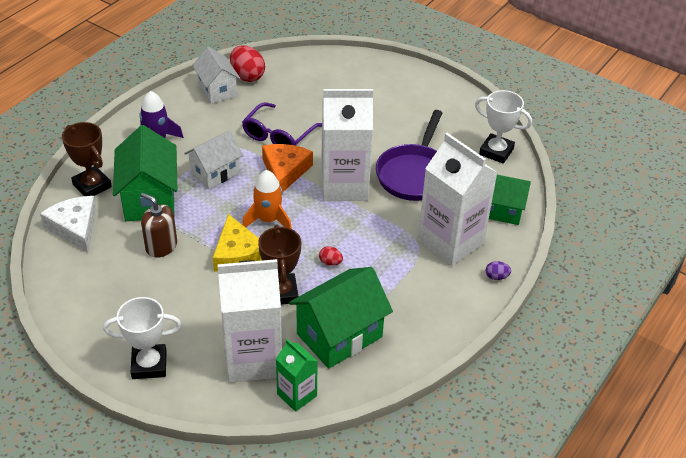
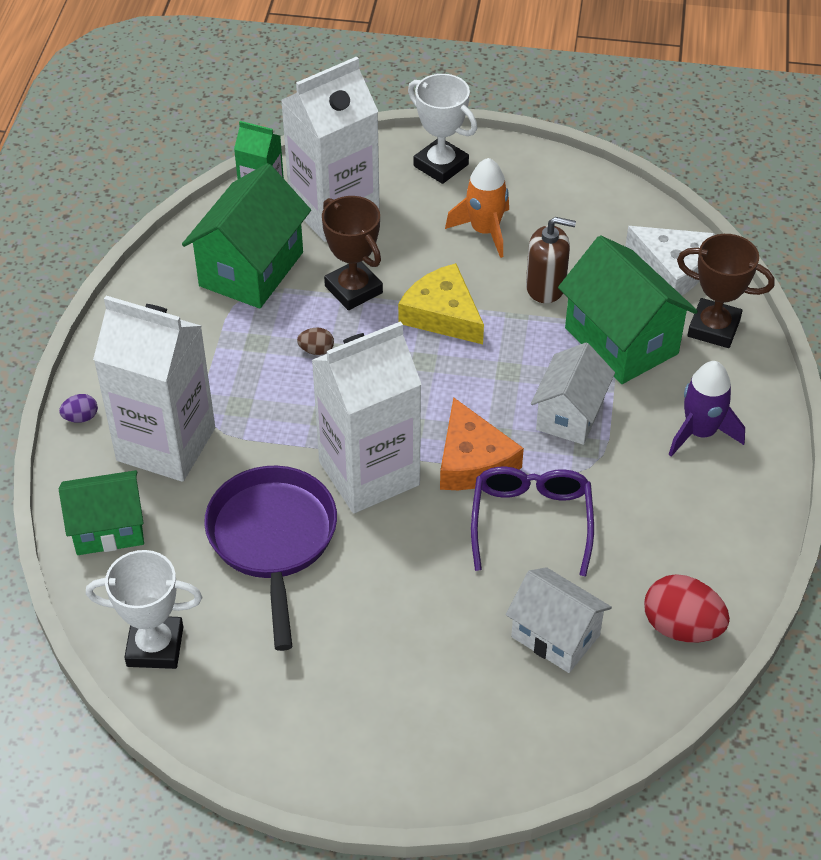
camera: 155 degrees right, 5 degrees up
white trophy [103,297,181,379] -> white trophy turned 75 degrees clockwise [408,74,477,184]
white house [192,47,240,104] -> white house moved to [506,567,612,673]
orange rocket [242,170,292,229] -> orange rocket moved to [445,158,509,258]
red egg [319,246,343,266] -> brown egg [297,328,334,355]

